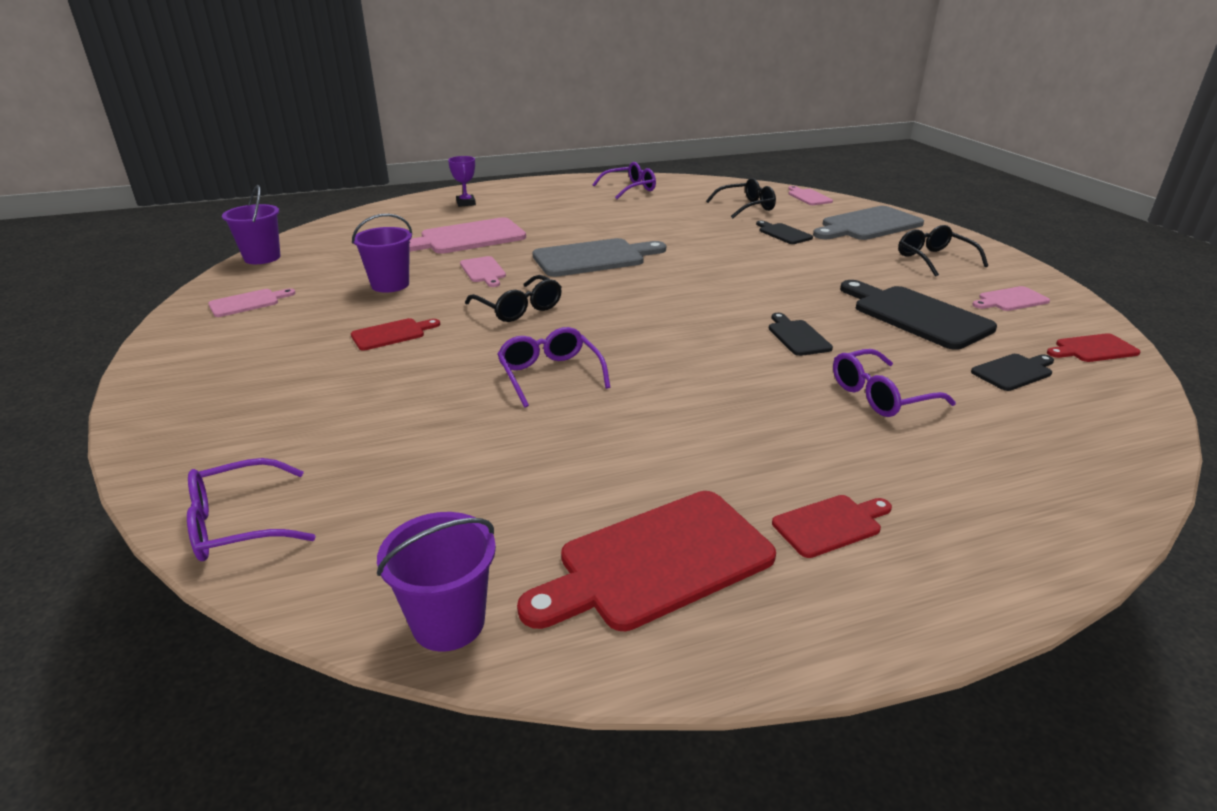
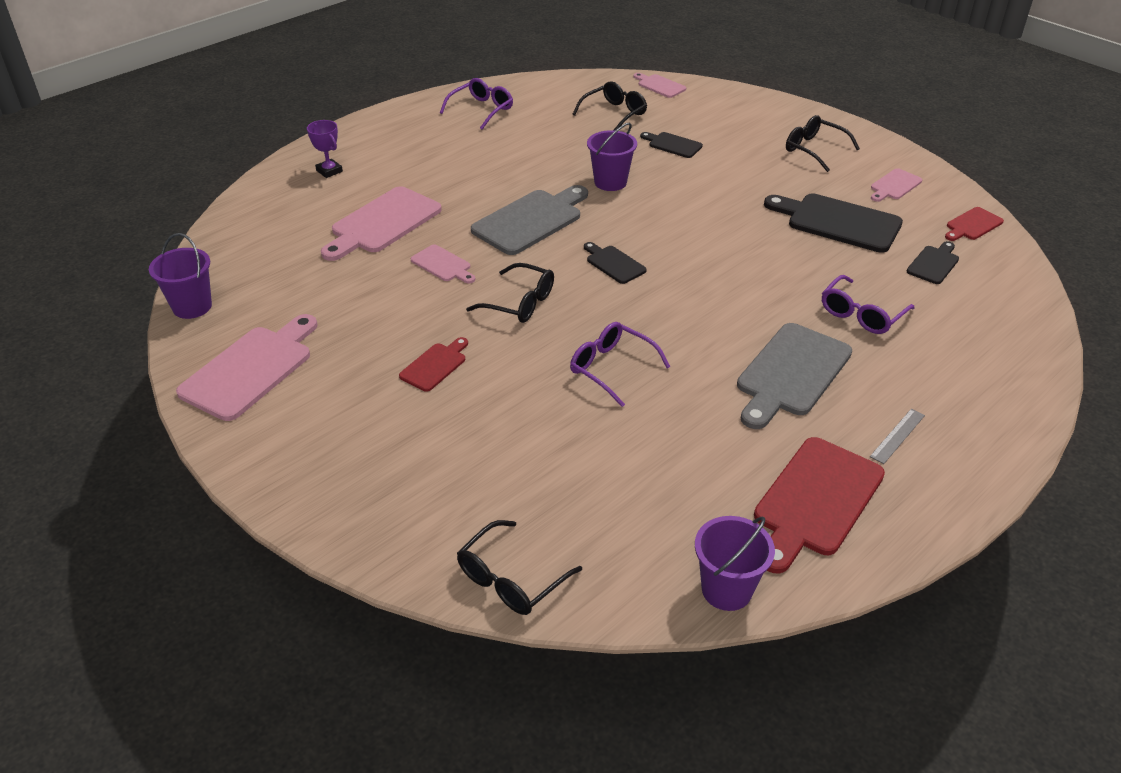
camera: 25 degrees left, 10 degrees up
purple glasses [187,458,316,561] -> black glasses [457,520,582,615]
pink cutting board [208,288,296,317] -> pink cutting board [176,314,318,421], size x1.92
purple bucket [352,214,412,293] -> purple bucket moved to [587,122,637,191]
black cutting board [769,313,833,356] -> black cutting board moved to [584,242,647,284]
red cutting board [772,495,892,558] -> grey ruler [870,409,925,464]
grey cutting board [813,206,924,240] -> grey cutting board moved to [737,323,852,429]

